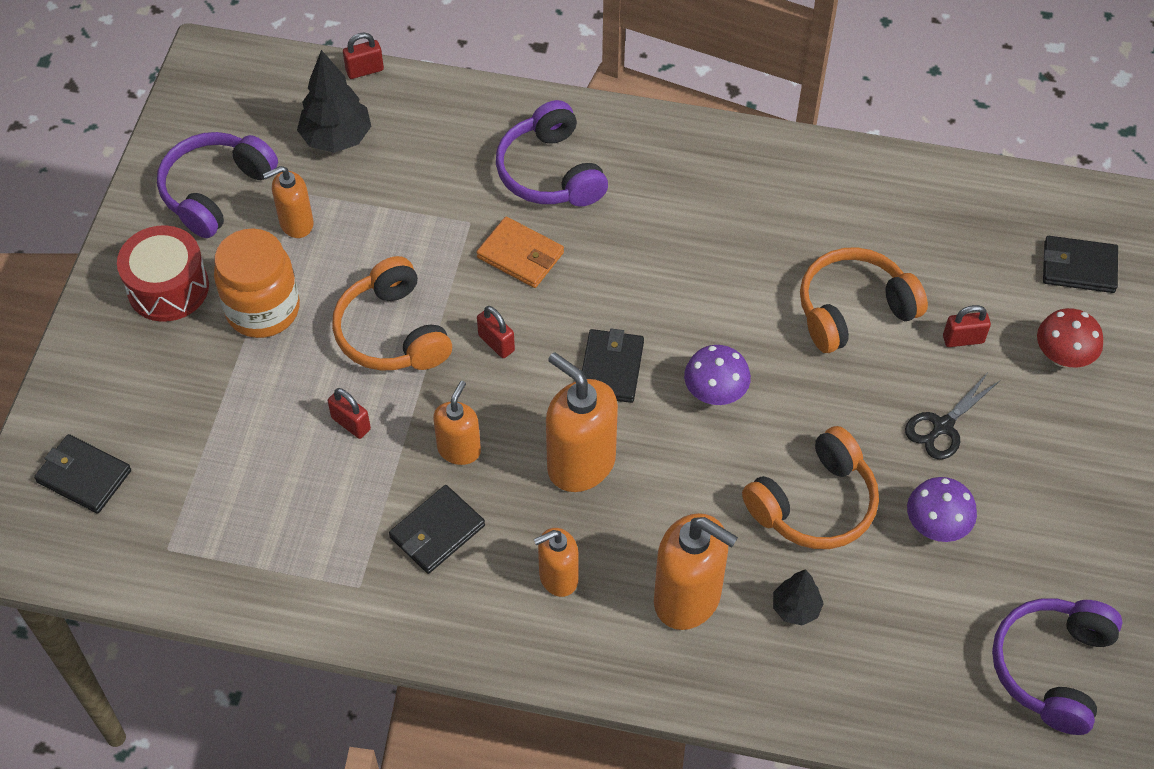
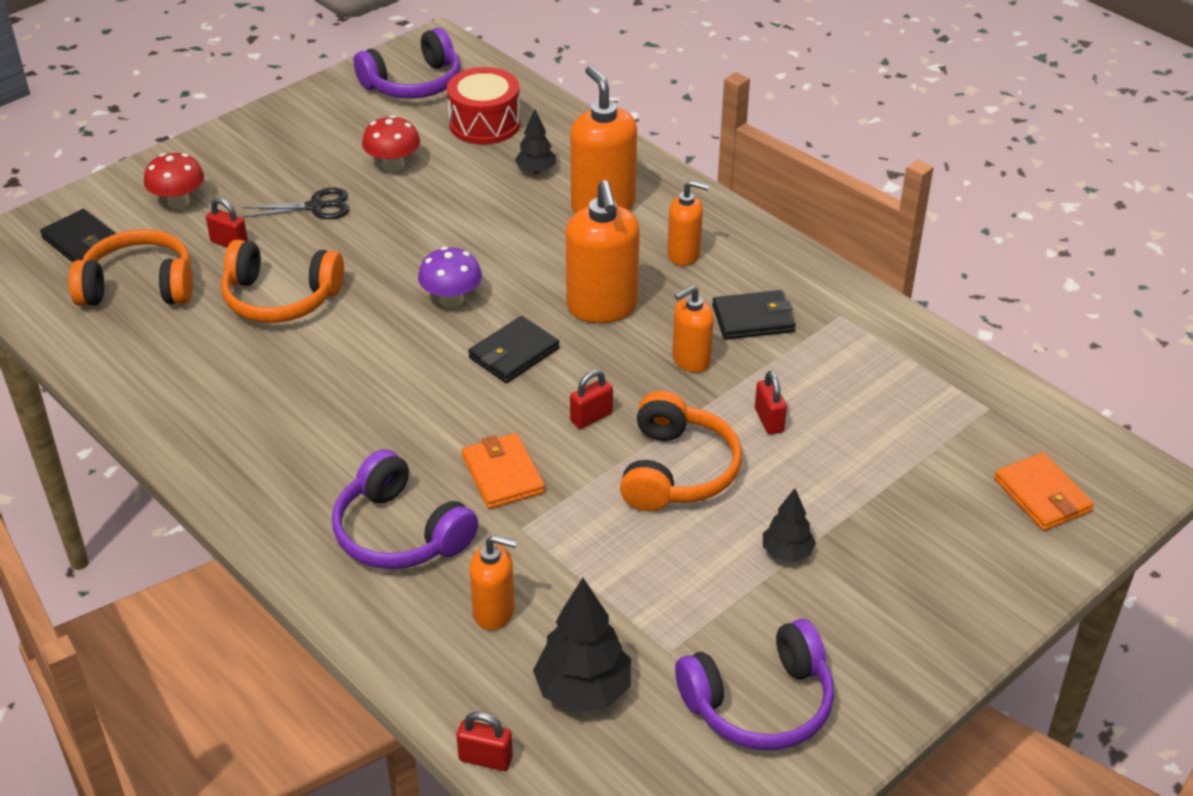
camera: 145 degrees left, 15 degrees down
black wallet [34,434,131,514] -> orange wallet [994,452,1094,531]
red drum [117,225,209,322] -> red drum moved to [447,67,520,144]
orange jar [214,228,300,338] -> black tree [763,488,816,562]
orange soap dispenser [263,166,314,238] -> orange soap dispenser moved to [470,535,517,630]
red padlock [477,306,515,358] -> red padlock turned 60 degrees clockwise [570,370,613,429]
purple headphones [496,100,608,207] -> purple headphones turned 120 degrees clockwise [332,449,478,569]
orange headphones [742,426,879,549] -> orange headphones moved to [69,229,193,306]
purple mushroom [907,477,977,542] -> red mushroom [362,115,420,172]

